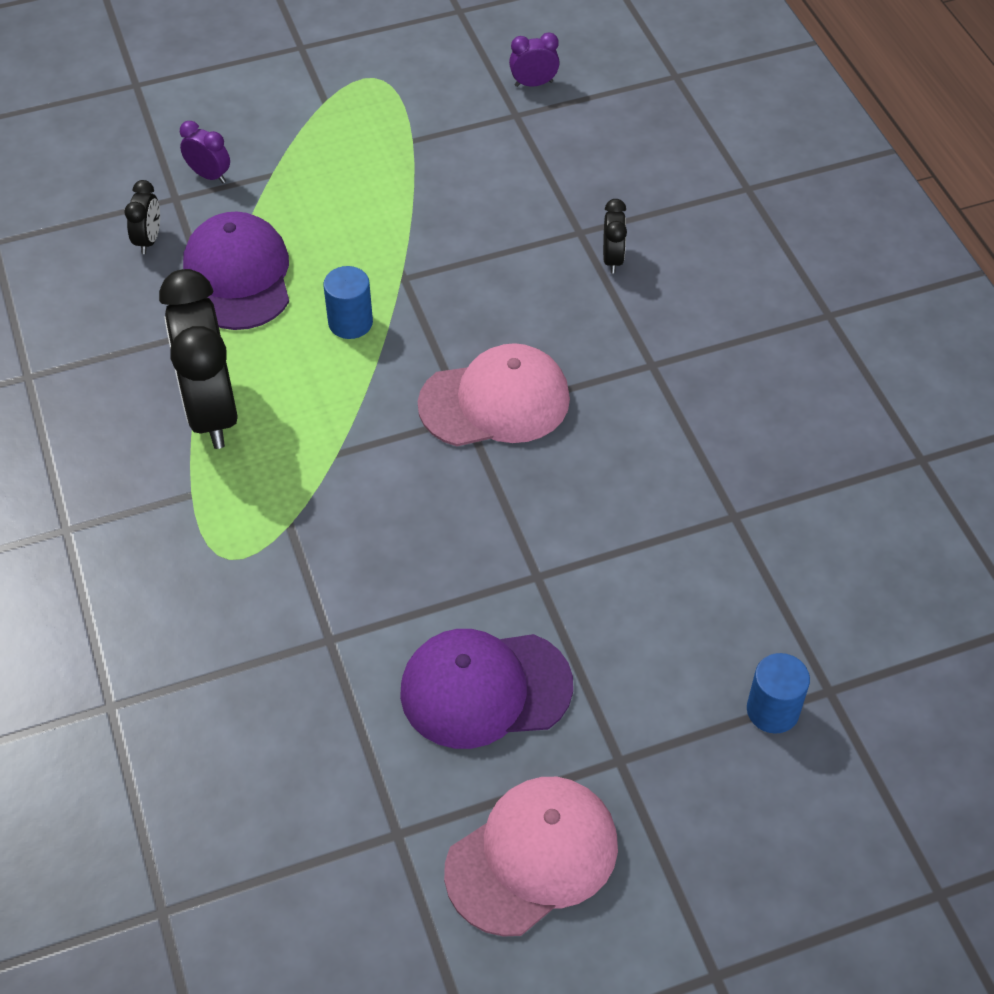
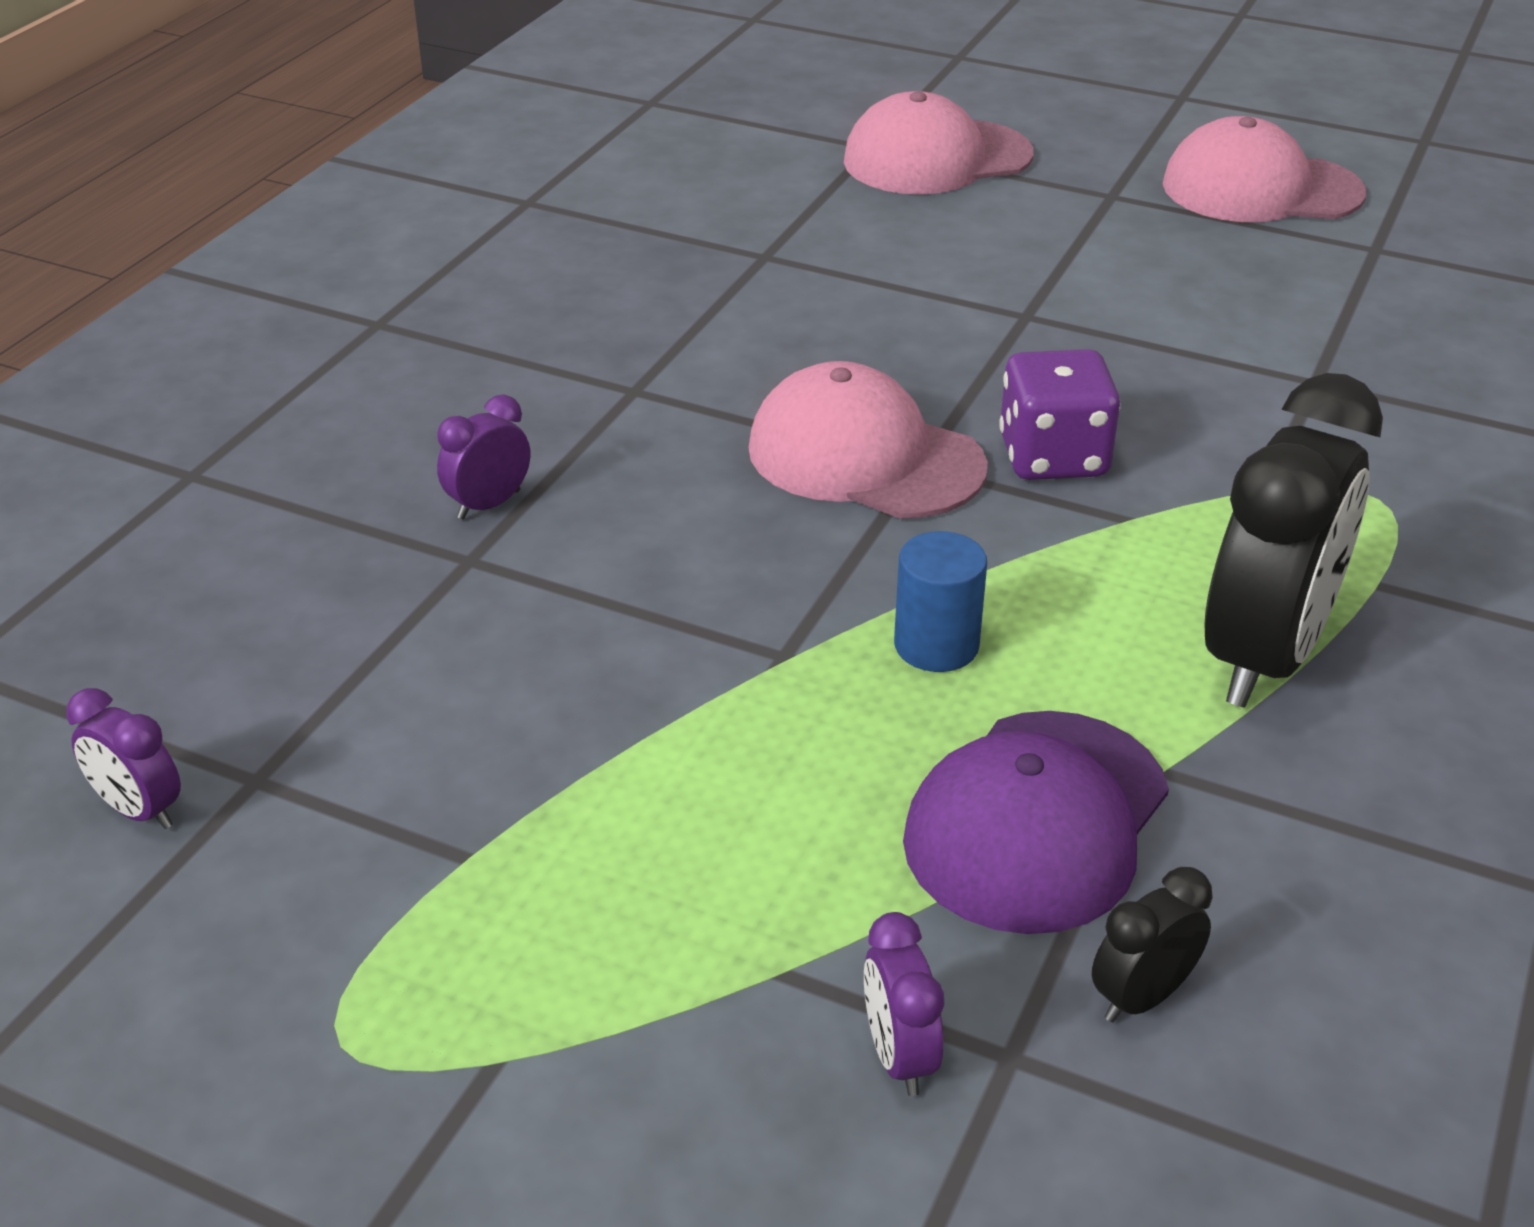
camera: 135 degrees left, 15 degrees down
purple cap [400,629,573,749] -> none
black clock [603,199,627,273] -> purple clock [437,394,530,519]
blue cylinder [747,653,810,734] -> pink cap [844,91,1033,195]
none -> purple dice [999,349,1121,480]

